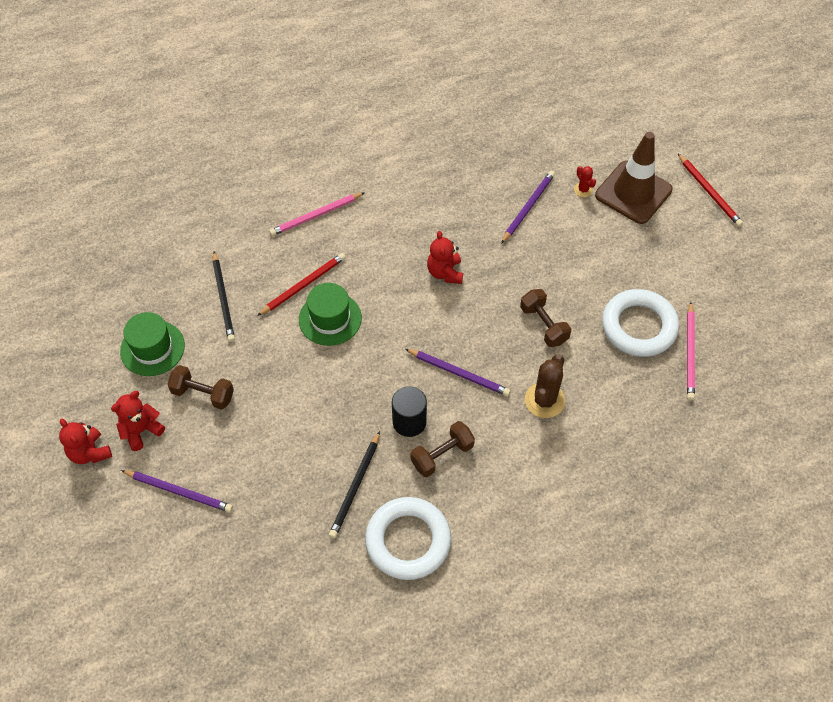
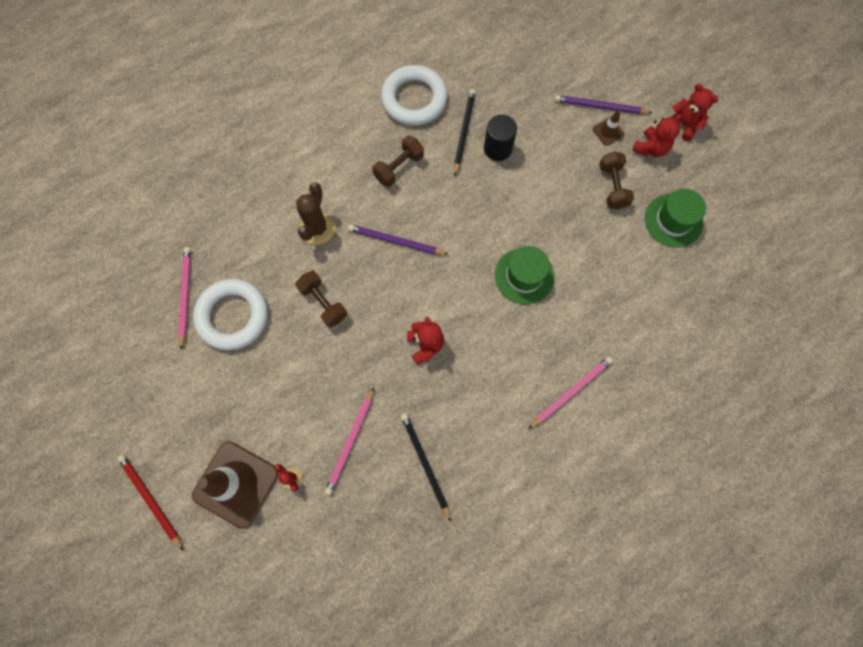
camera: 170 degrees right, 15 degrees up
brown dumbbell [167,365,234,410] -> brown dumbbell turned 75 degrees clockwise [599,151,634,210]
black pencil [213,252,235,342] -> black pencil moved to [401,413,451,522]
red pencil [257,253,346,316] -> none
black cylinder [392,386,427,437] -> black cylinder moved to [484,115,517,161]
purple pencil [501,171,555,244] -> pink pencil [324,387,374,495]
none -> brown traffic cone [593,110,625,146]

